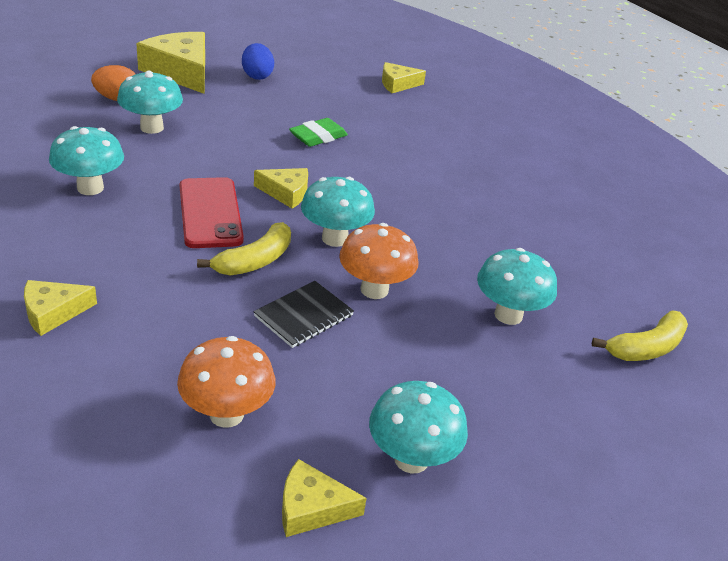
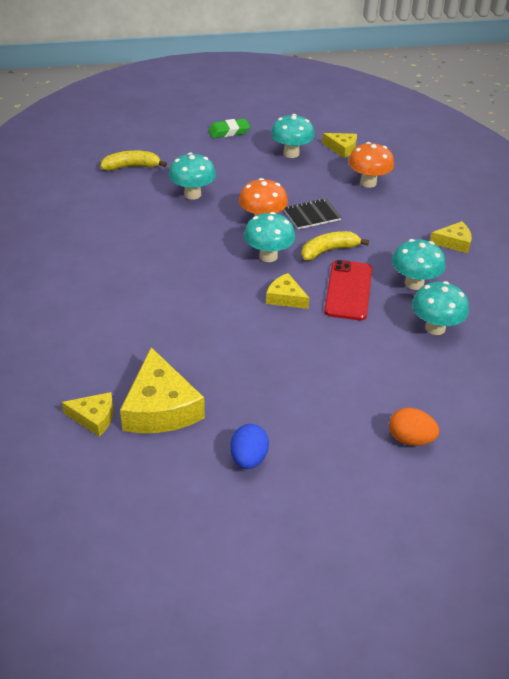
camera: 155 degrees left, 5 degrees up
turquoise mushroom [117,71,183,134] -> turquoise mushroom moved to [392,239,446,290]
yellow cheese [136,32,205,94] -> yellow cheese moved to [120,347,205,433]
green eraser [289,118,348,147] -> green eraser moved to [208,119,250,138]

